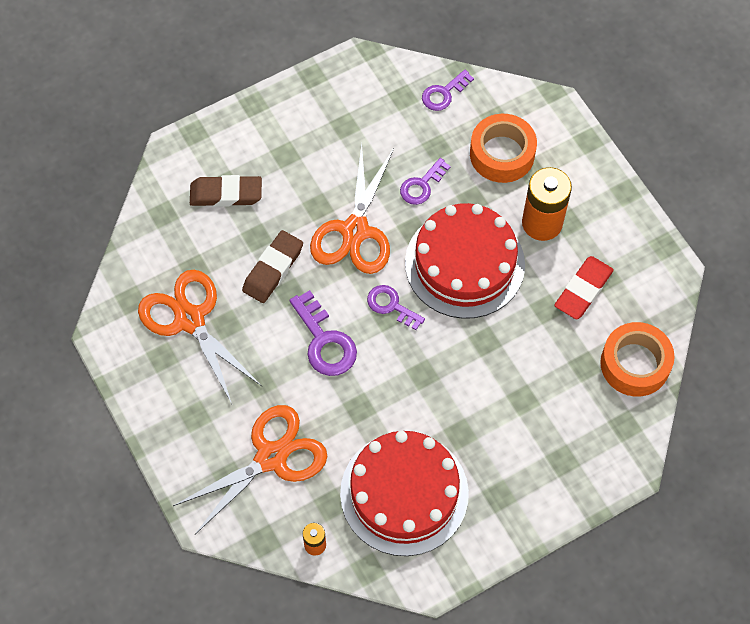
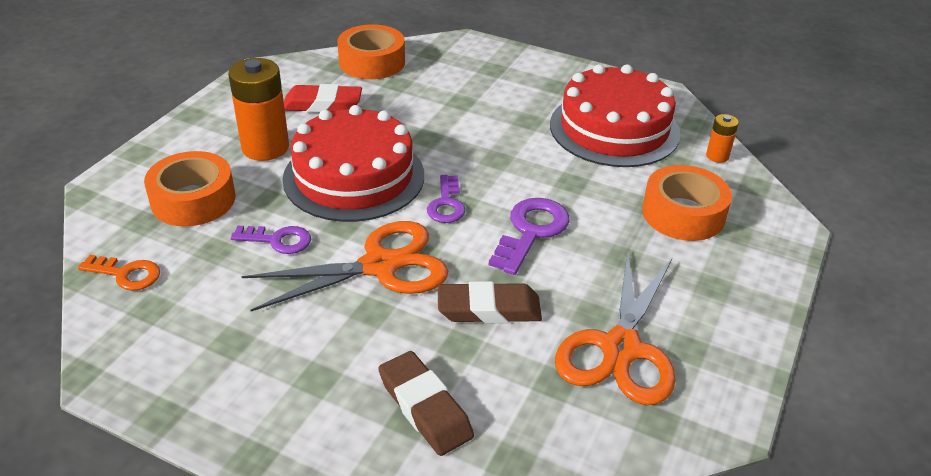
camera: 125 degrees left, 25 degrees down
orange scissors [173,405,327,534] -> orange tape [642,165,732,241]
purple key [422,70,474,111] -> orange key [78,255,160,291]

